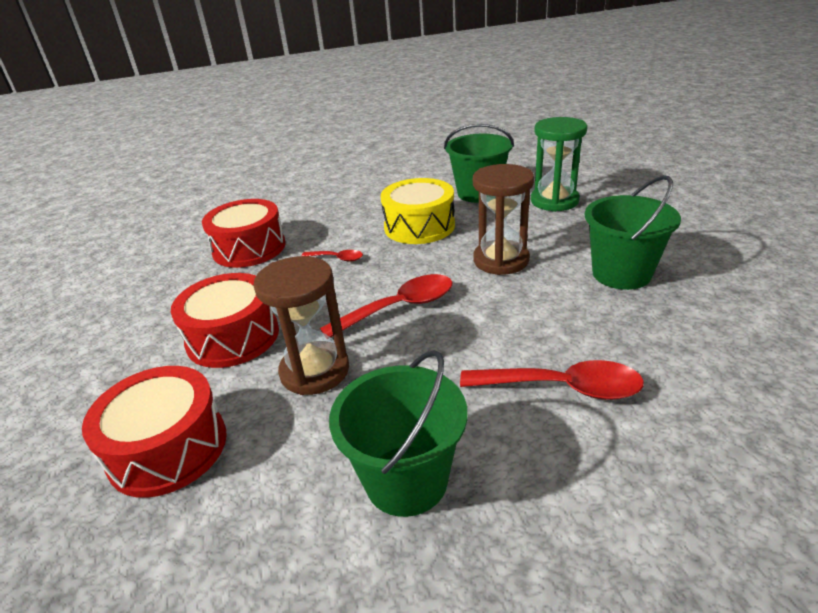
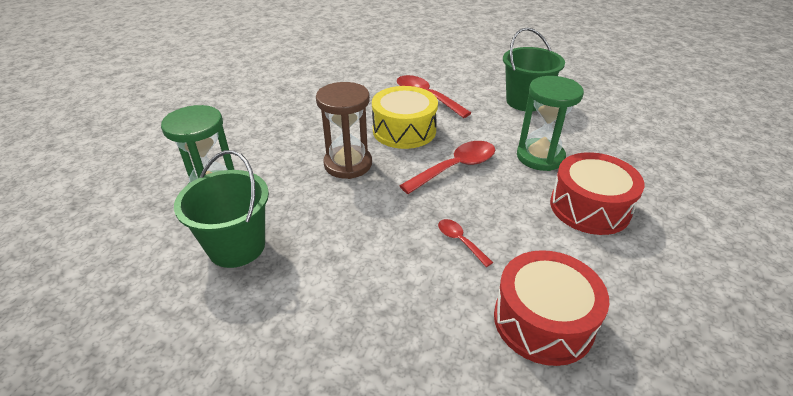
camera: 145 degrees left, 5 degrees up
red drum [82,366,227,498] -> none
brown hourglass [253,256,349,395] -> green hourglass [517,76,584,171]
red spoon [320,274,452,337] -> red spoon turned 135 degrees clockwise [399,141,495,194]
yellow drum [381,178,455,244] -> yellow drum moved to [372,86,438,149]
green bucket [585,175,681,290] -> none

